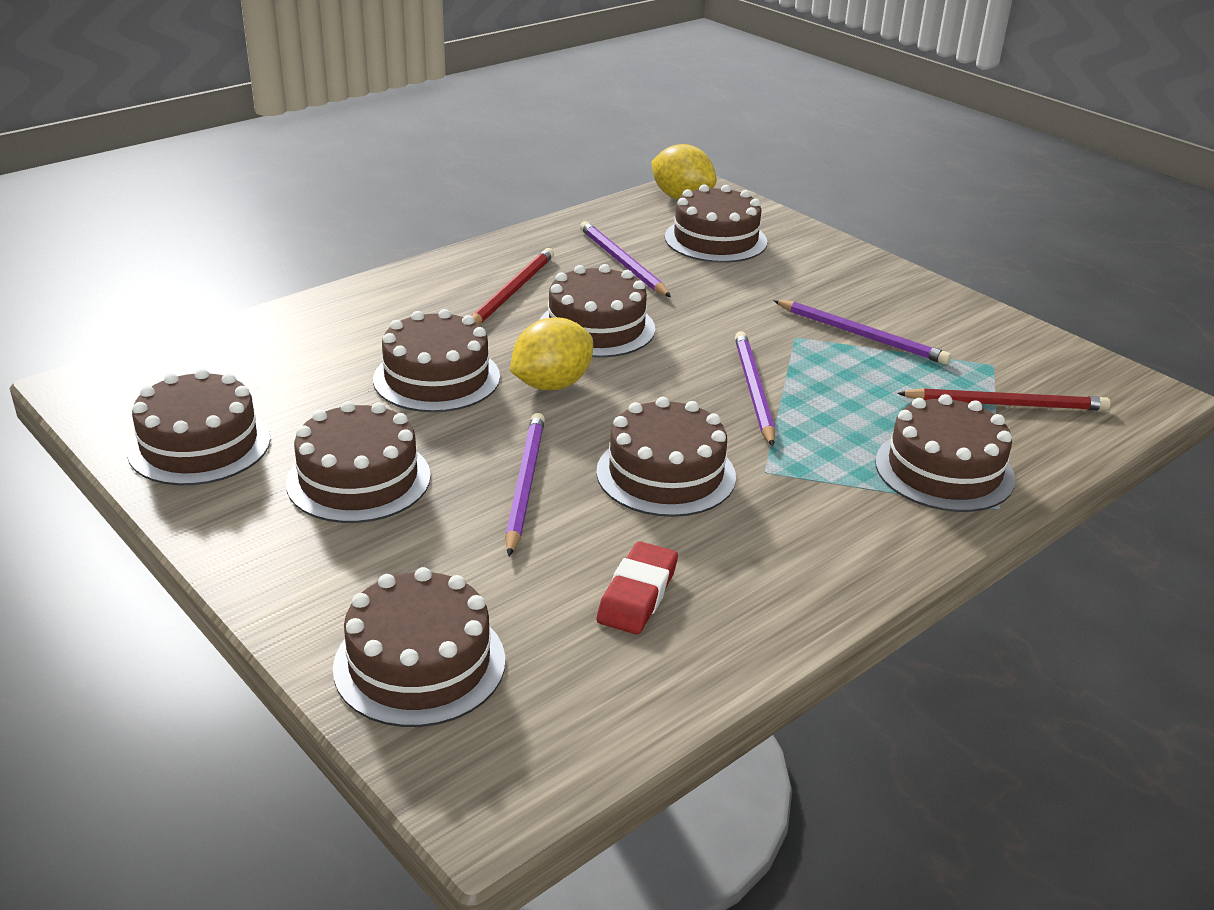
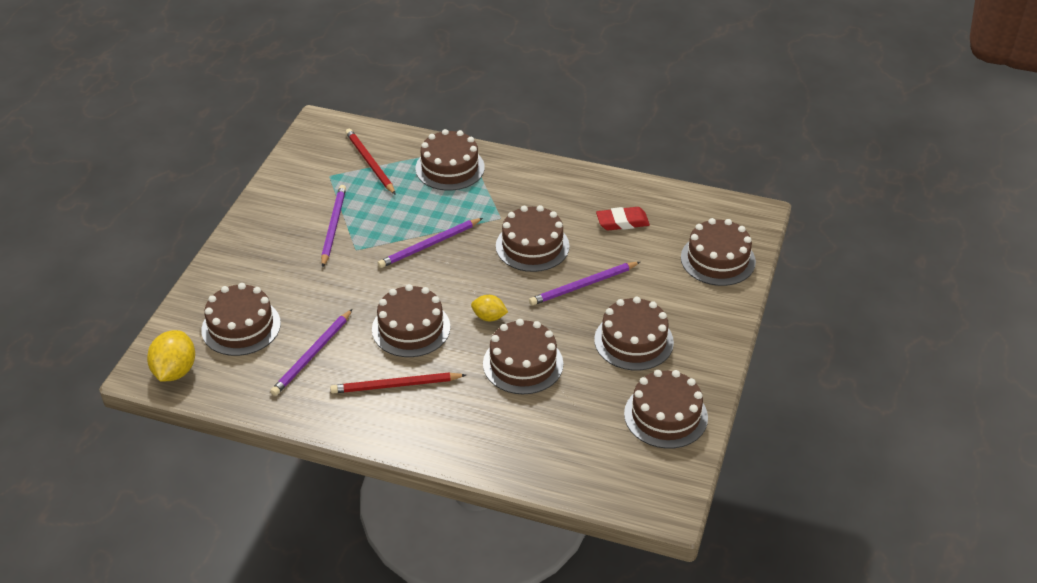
camera: 120 degrees left, 10 degrees up
yellow lemon [510,317,593,390] -> yellow lemon [471,295,508,321], size x0.61

